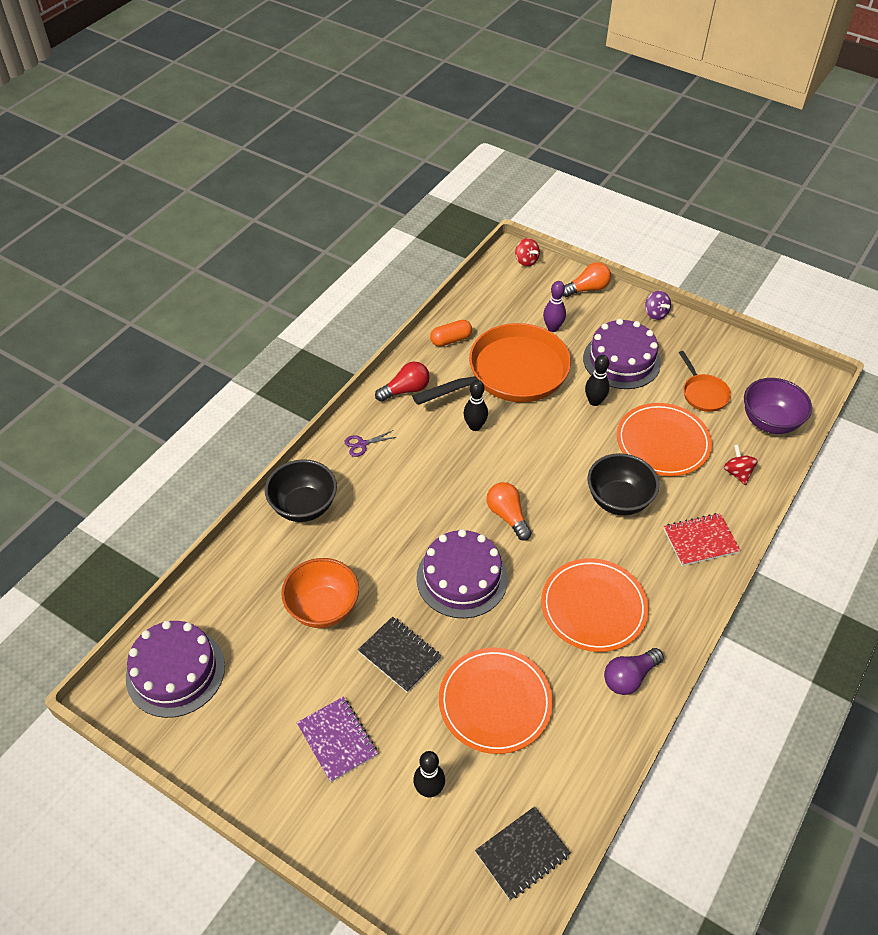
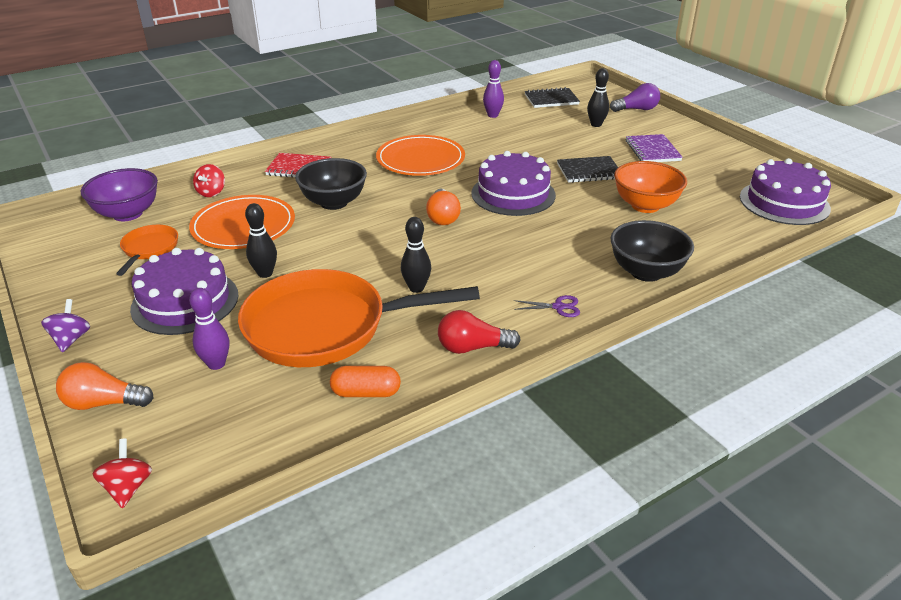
camera: 155 degrees left, 15 degrees down
black notebook [358,617,442,693] -> black notebook turned 75 degrees counterclockwise [557,156,618,183]
orange plate [439,647,553,754] -> none
purple light bulb [604,648,664,695] -> purple light bulb moved to [610,83,660,112]
none -> purple bowling pin [483,60,504,118]

